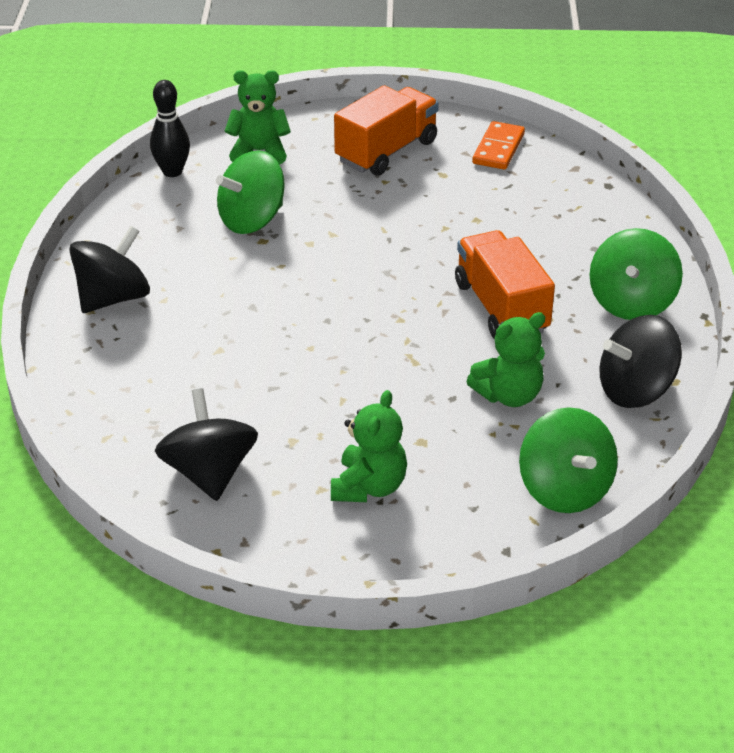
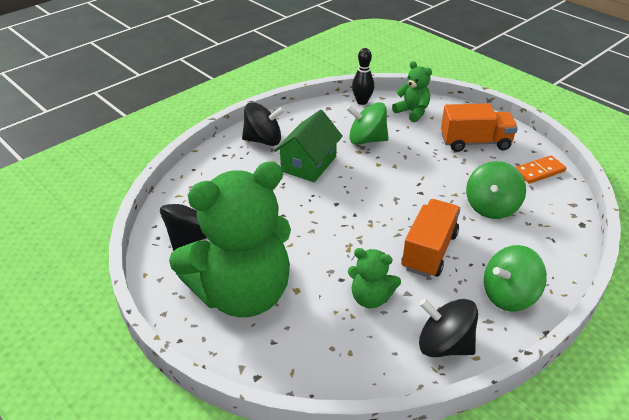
camera: 45 degrees right, 0 degrees up
green teddy bear [331,390,407,502] -> green teddy bear [169,161,291,317], size x2.30
green spinning top [519,407,618,513] -> green spinning top moved to [466,161,526,219]
none -> green house [274,110,343,182]

